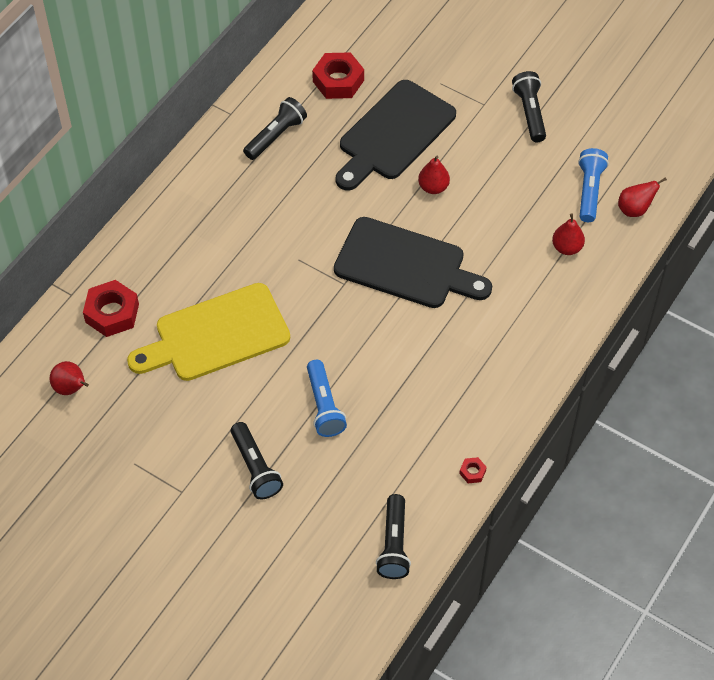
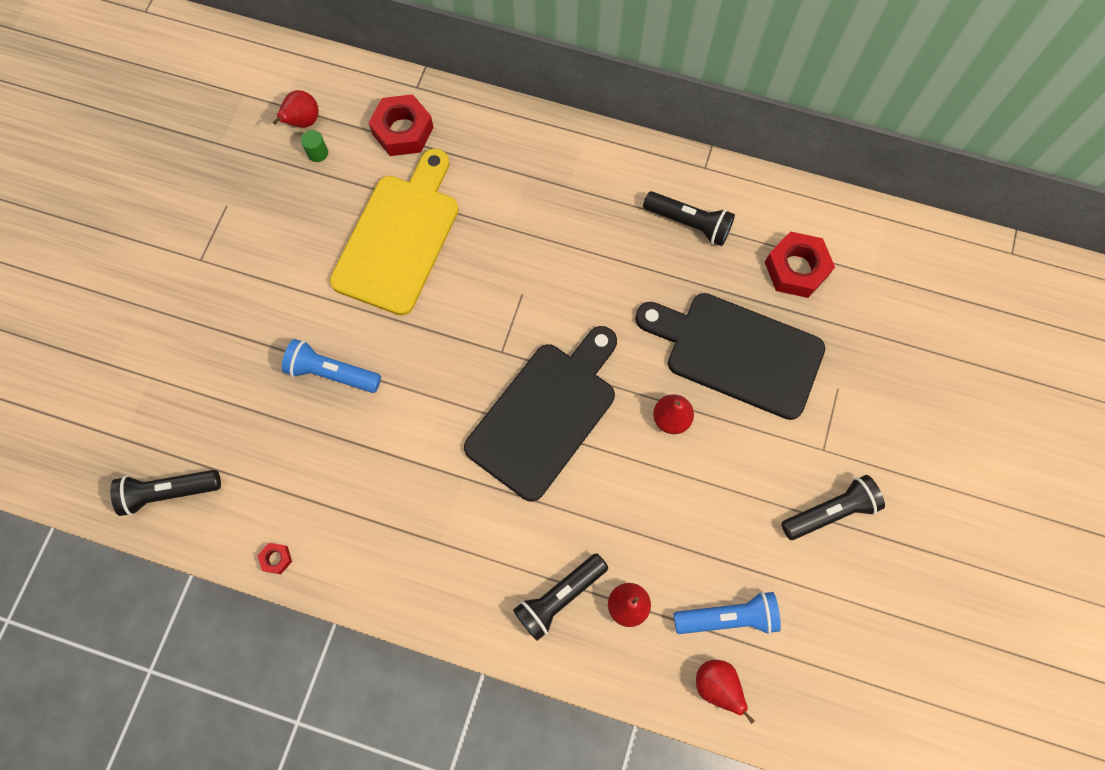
camera: 75 degrees right, 15 degrees up
yellow cutting board [127,283,290,381] -> yellow cutting board turned 60 degrees clockwise [330,148,459,316]
black flashlight [231,422,283,499] -> black flashlight moved to [513,553,608,641]
blue flashlight [307,360,347,437] -> blue flashlight turned 45 degrees clockwise [282,339,381,393]
black cutting board [334,217,492,308] -> black cutting board turned 150 degrees counterclockwise [464,326,617,502]
none -> green cylinder [301,130,328,162]

